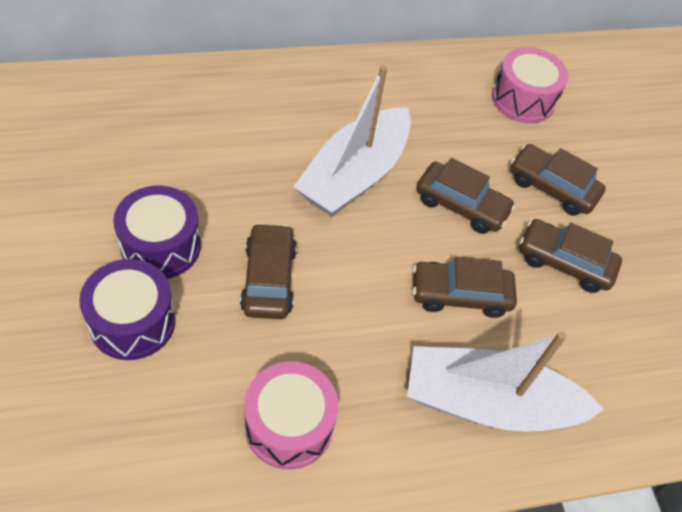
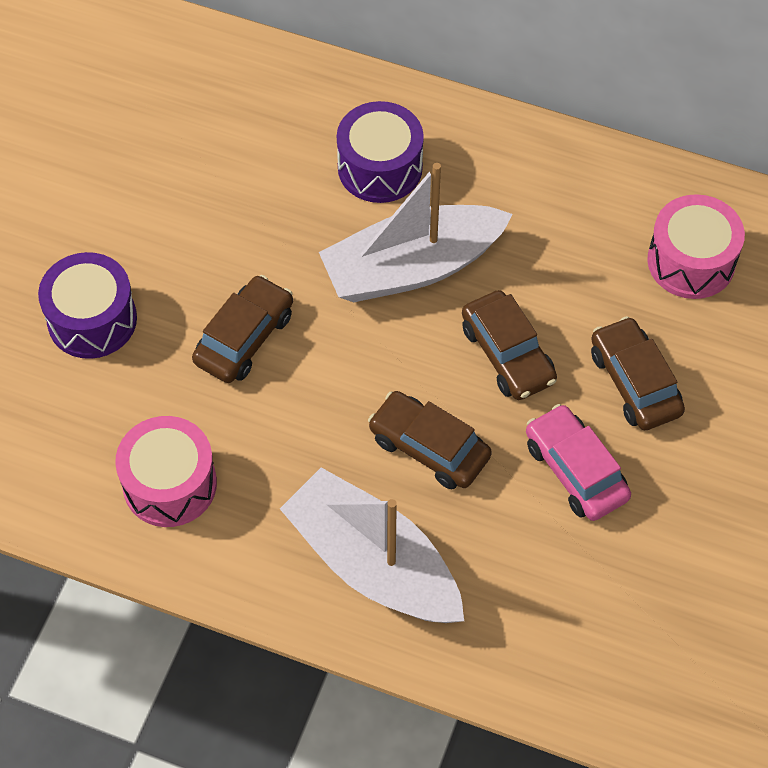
camera: 40 degrees right, 5 degrees up
purple drum [113,186,201,279] -> purple drum moved to [337,101,424,203]
brown car [519,219,622,293] -> pink car [526,404,631,521]

